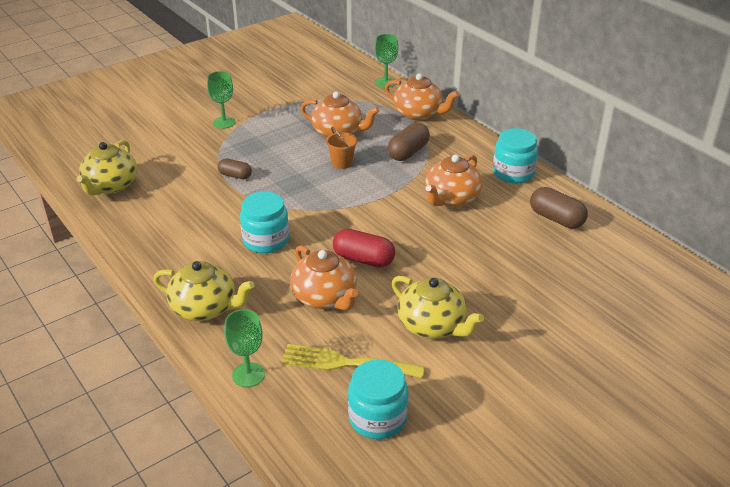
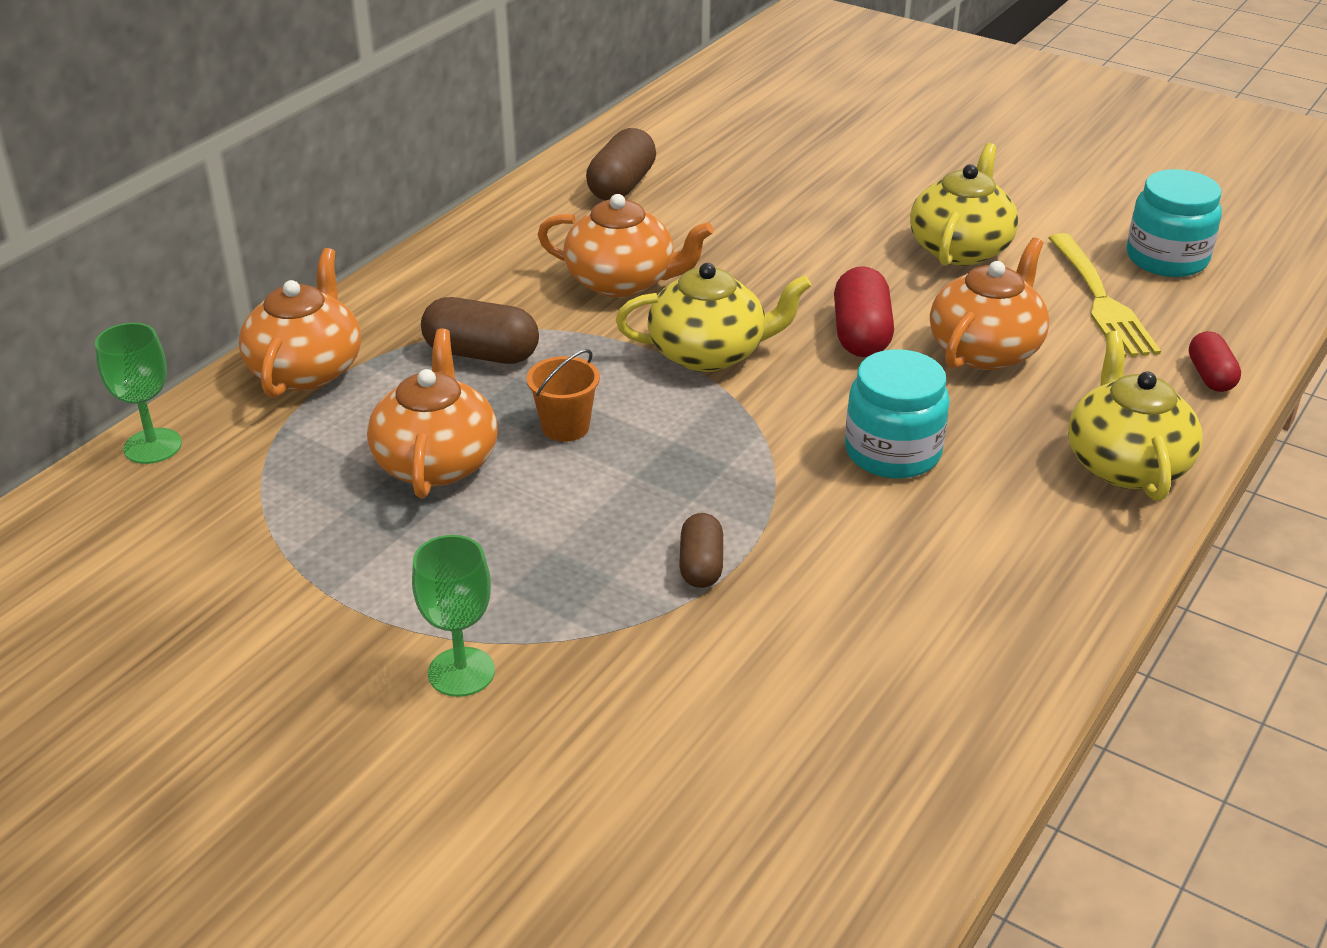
camera: 110 degrees left, 0 degrees up
yellow teapot [77,140,137,195] -> yellow teapot moved to [616,263,811,372]
green goblet [224,309,265,387] -> red capsule [1189,331,1241,392]
turquoise jar [493,128,538,184] -> none

